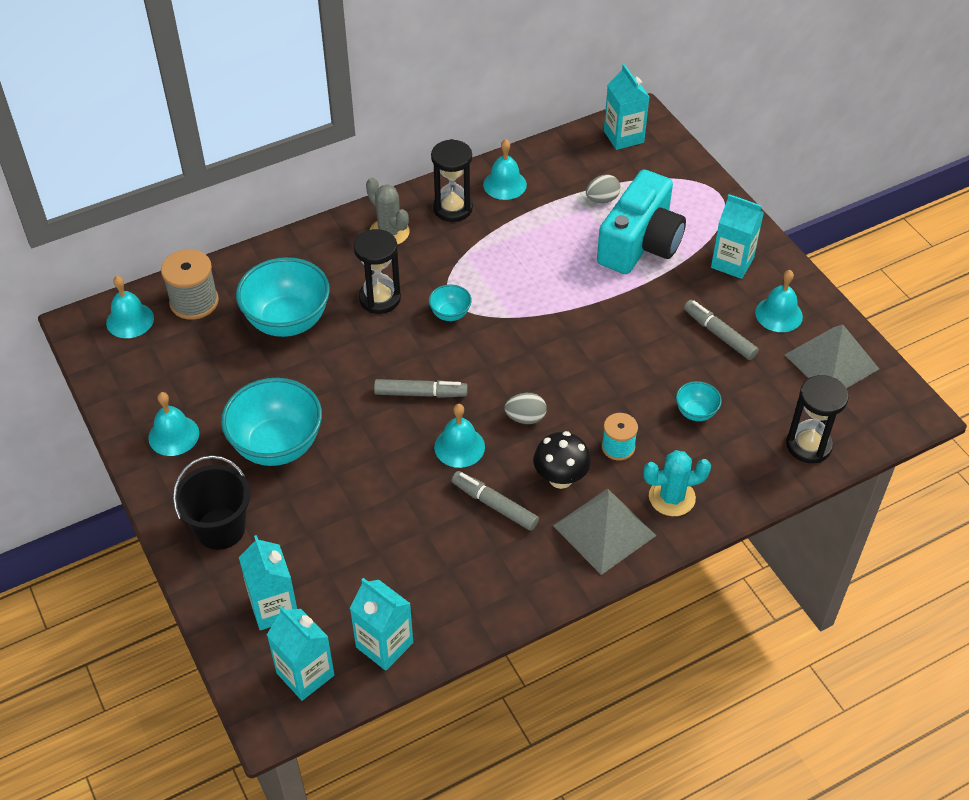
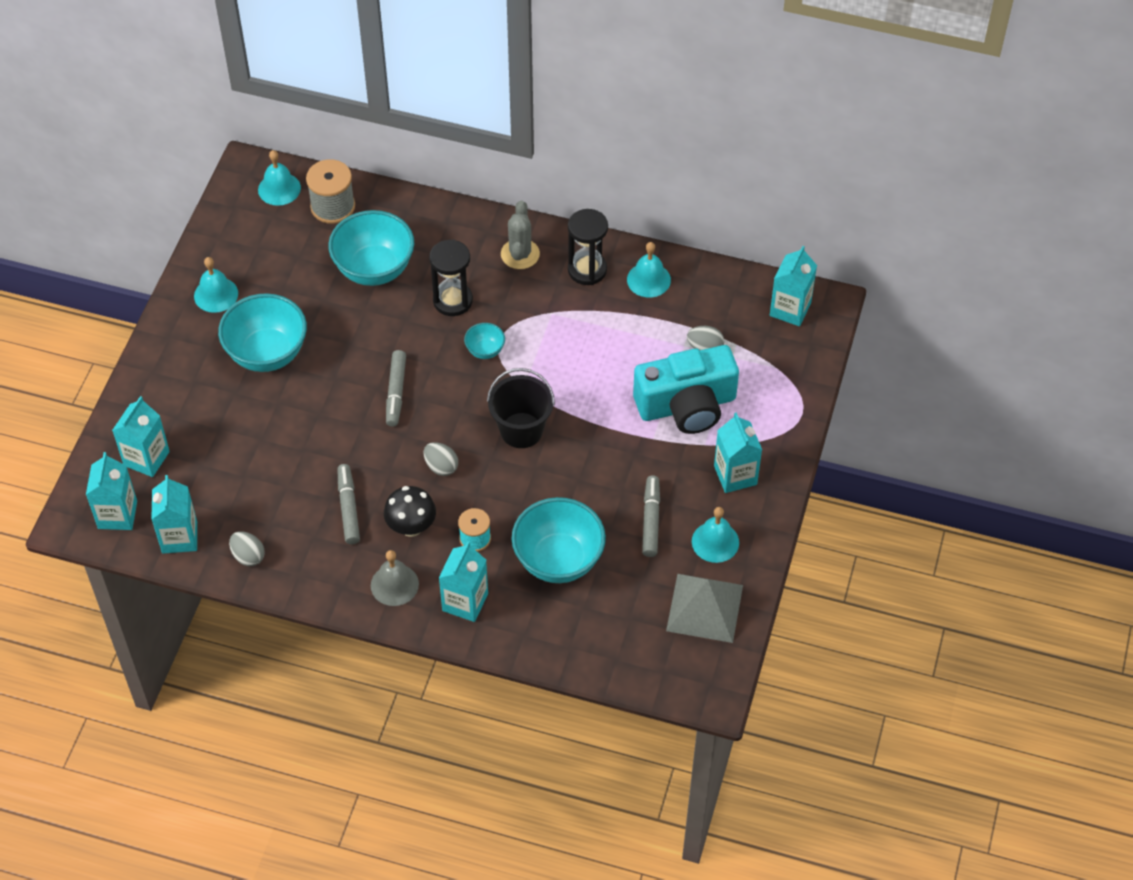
camera: 45 degrees right, 5 degrees up
black bucket [173,455,251,550] -> black bucket moved to [487,368,555,448]
grey marker [374,379,468,398] -> grey marker turned 45 degrees clockwise [386,350,406,427]
turquoise bell [434,404,485,468] -> none
grey pyramid [553,488,656,575] -> grey bell [371,550,419,606]
turquoise cactus [643,450,711,516] -> turquoise carton [439,541,488,622]
turquoise bowl [676,381,722,421] -> turquoise bowl [512,497,606,583], size x2.14
black hourglass [786,375,849,463] -> none
none -> grey egg [229,531,265,566]

